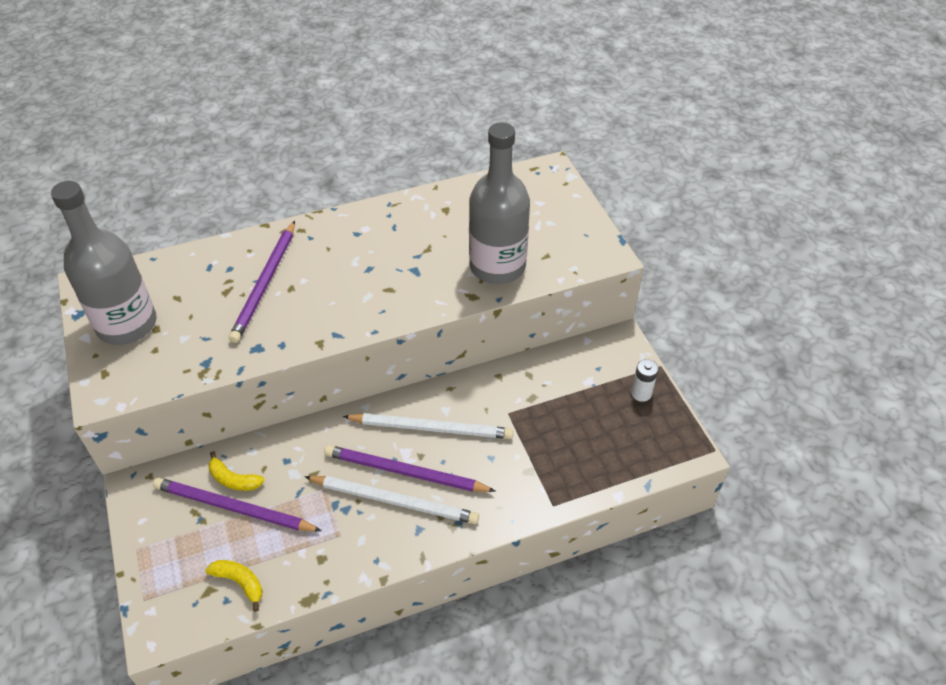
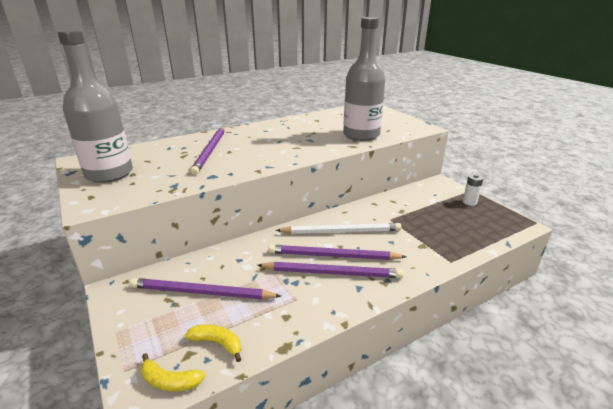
camera: 10 degrees left, 20 degrees down
yellow banana [209,451,265,491] -> yellow banana moved to [141,353,206,391]
white pencil [304,476,479,524] -> purple pencil [257,262,404,278]

